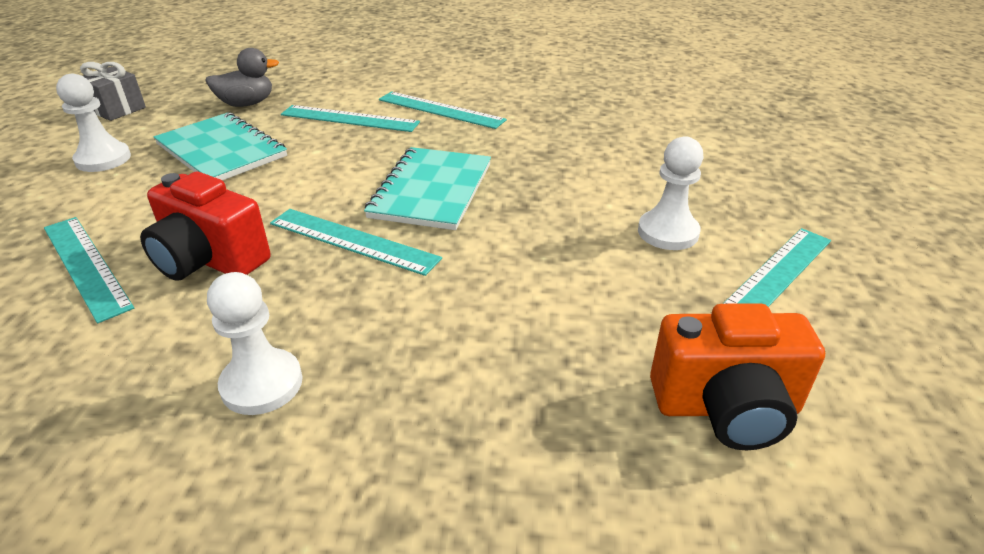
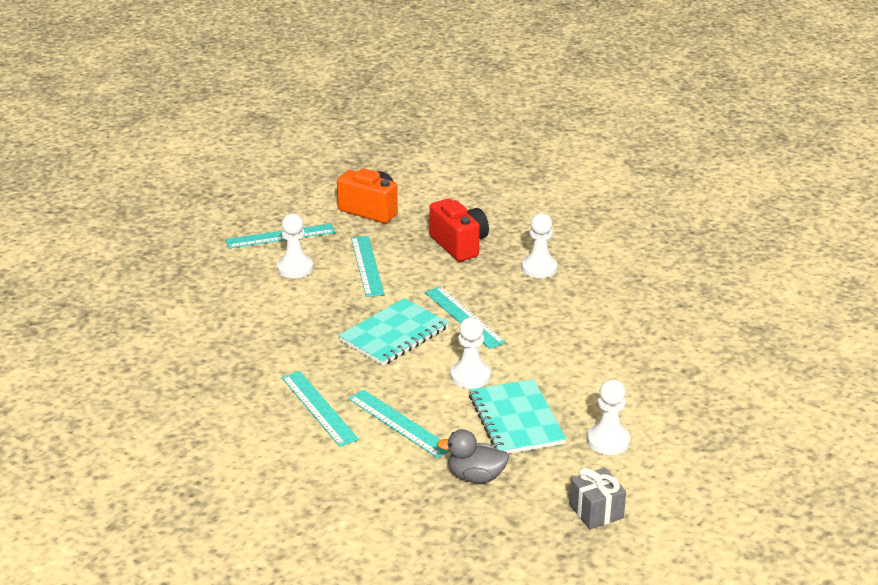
camera: 150 degrees left, 5 degrees down
turquoise ruler [44,217,134,323] -> turquoise ruler moved to [351,236,384,297]
red camera [140,172,271,280] -> red camera moved to [429,199,489,261]
none -> white pawn [451,317,491,389]

